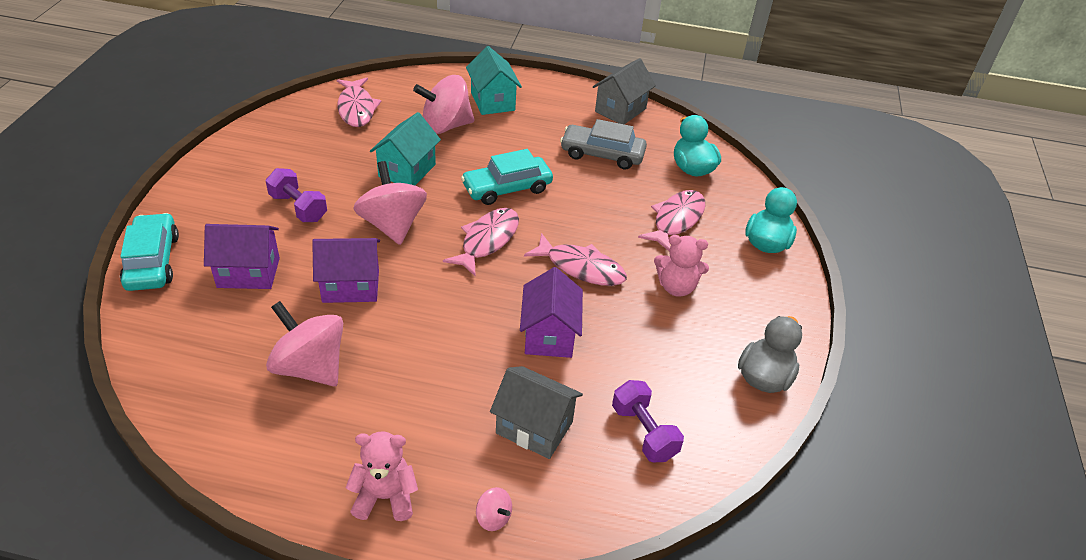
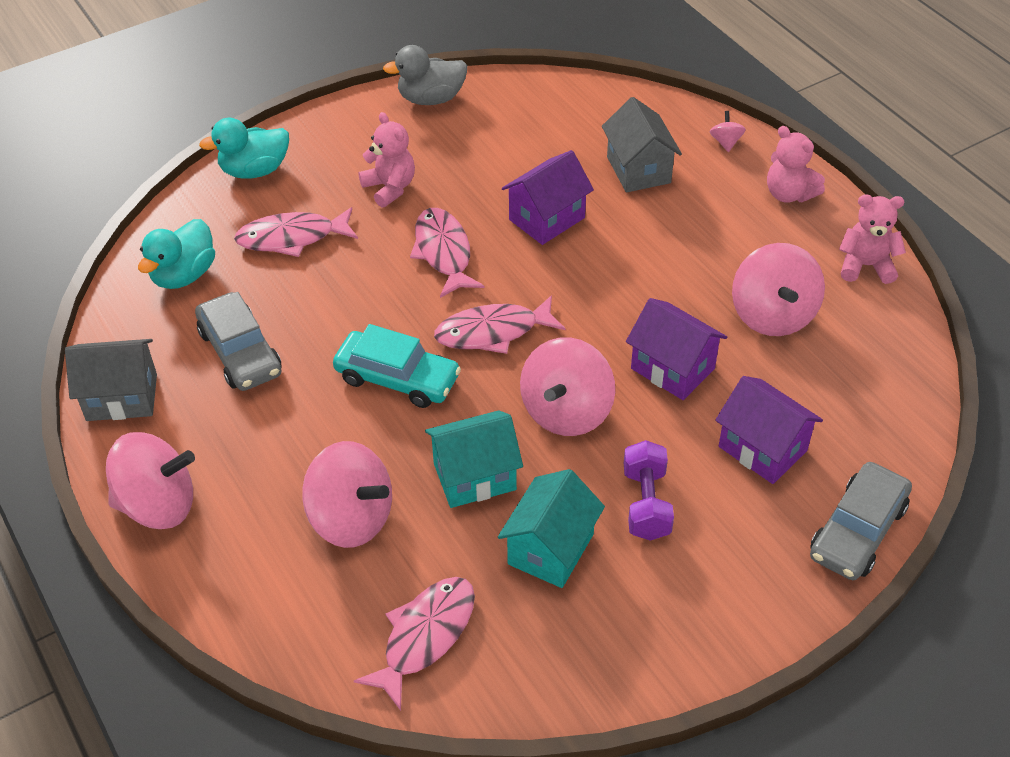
camera: 130 degrees left, 5 degrees up
turquoise car [120,213,179,291] -> grey car [810,462,912,580]
turquoise house [466,46,522,115] -> turquoise house moved to [498,469,605,588]
purple dumbbell [612,380,684,462] -> none
none -> pink spinning top [106,432,195,529]
none -> pink teddy bear [839,194,906,284]

